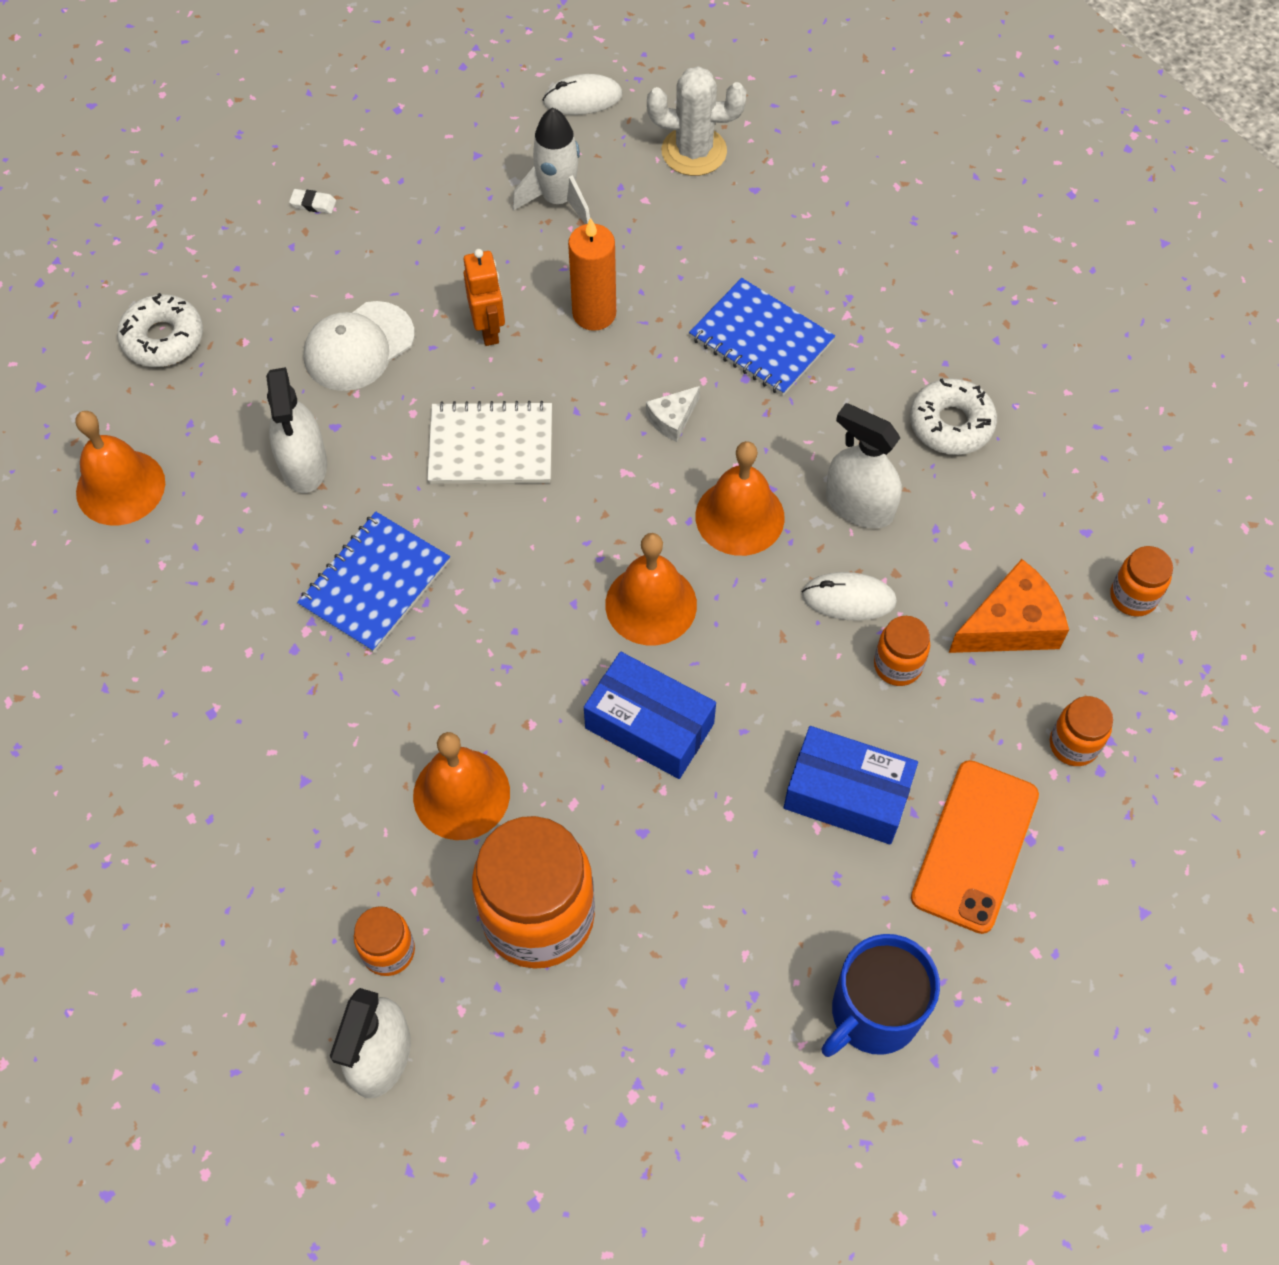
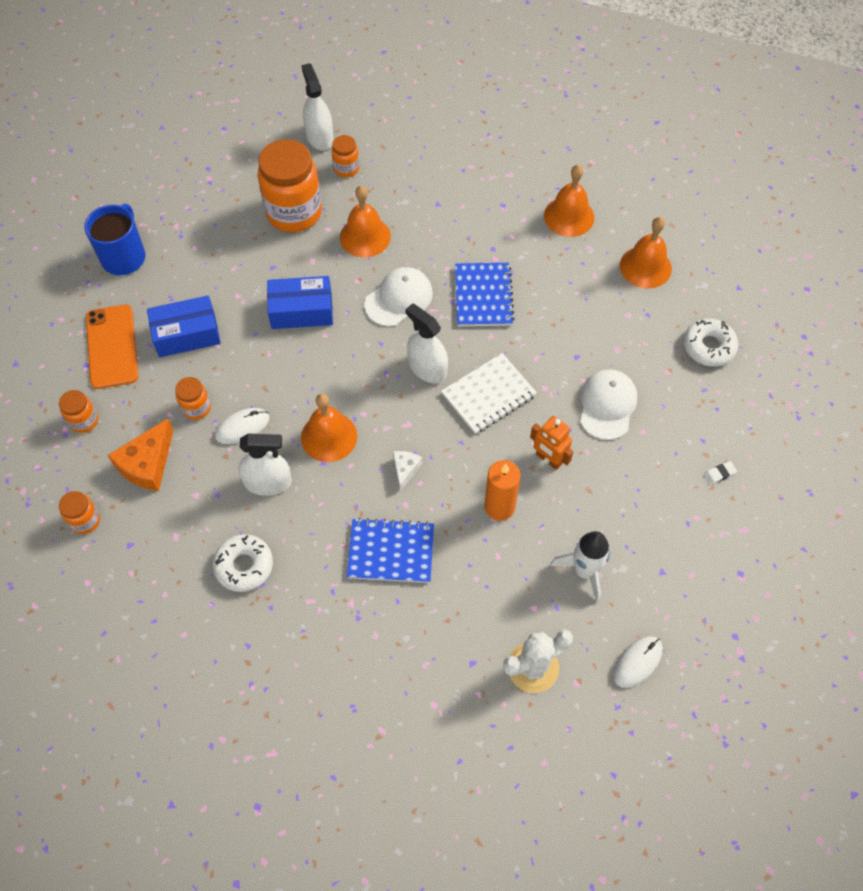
camera: 145 degrees right, 0 degrees up
white spray bottle [266,367,327,493] -> white spray bottle moved to [405,303,448,383]
orange bell [605,533,697,645] -> orange bell moved to [544,165,594,237]
none -> white cap [364,267,433,327]

